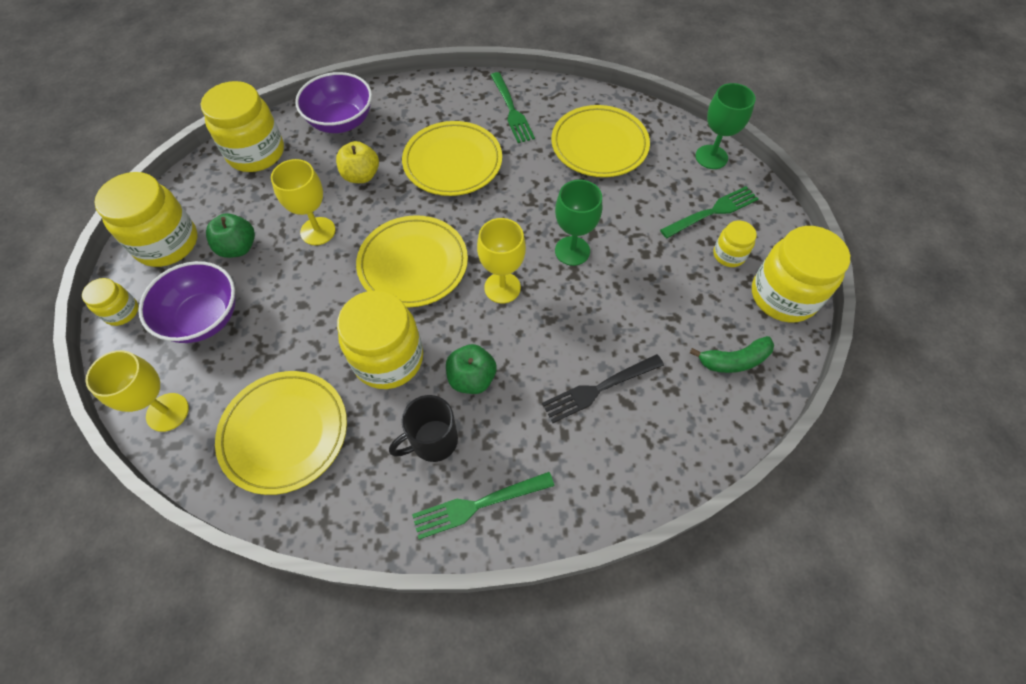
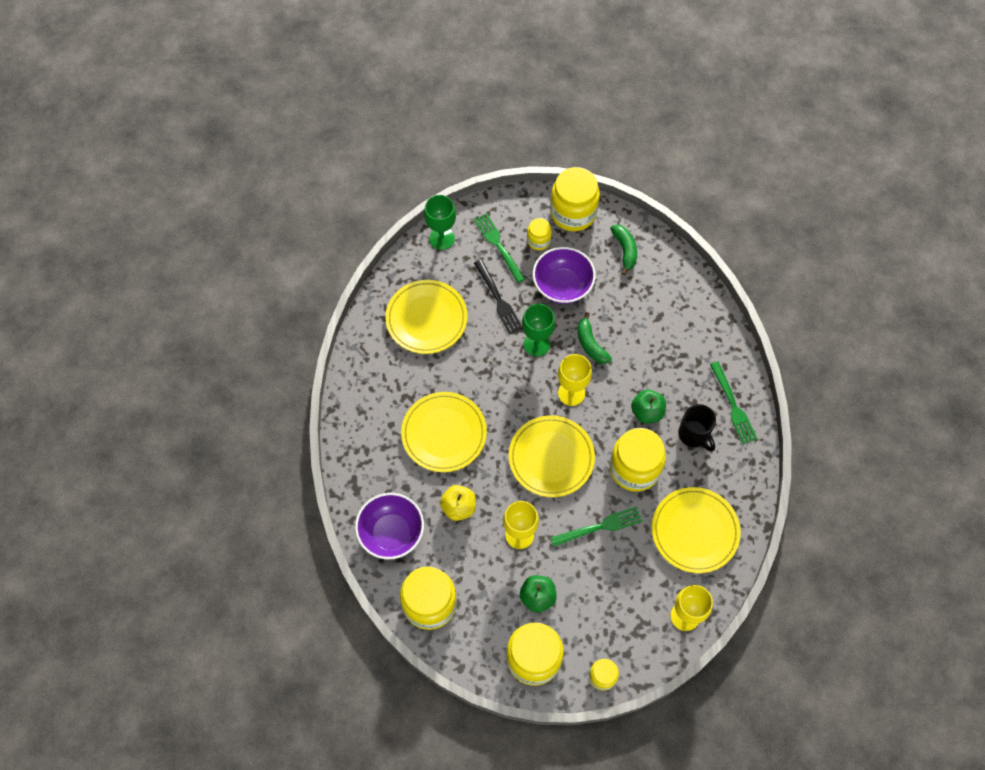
camera: 90 degrees left, 5 degrees up
purple bowl [138,261,236,343] -> purple bowl moved to [533,247,596,304]
green fork [490,72,535,143] -> green fork moved to [551,506,643,547]
black fork [542,354,664,423] -> black fork moved to [474,260,522,334]
none -> green banana [578,312,612,364]

